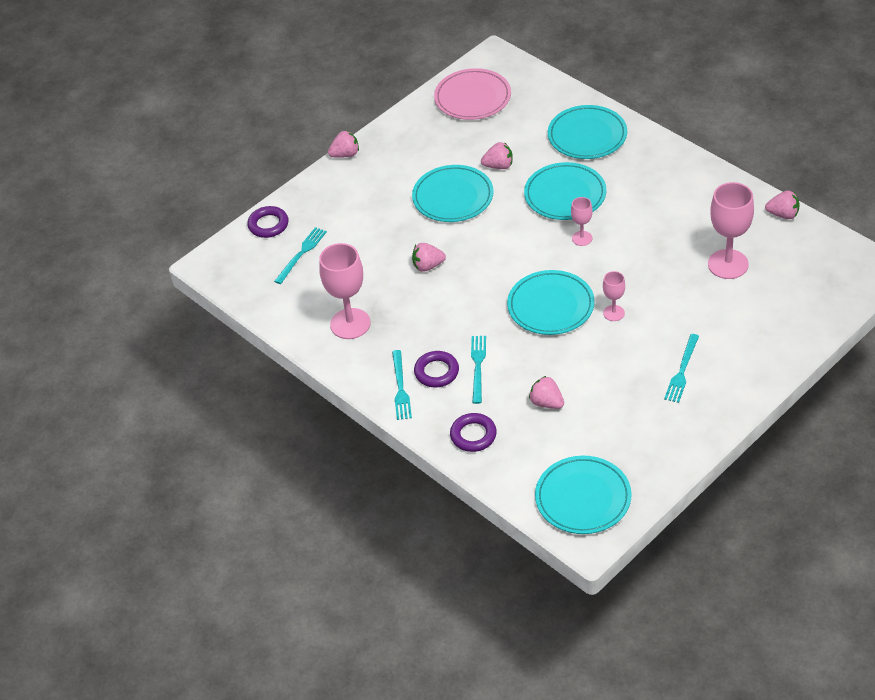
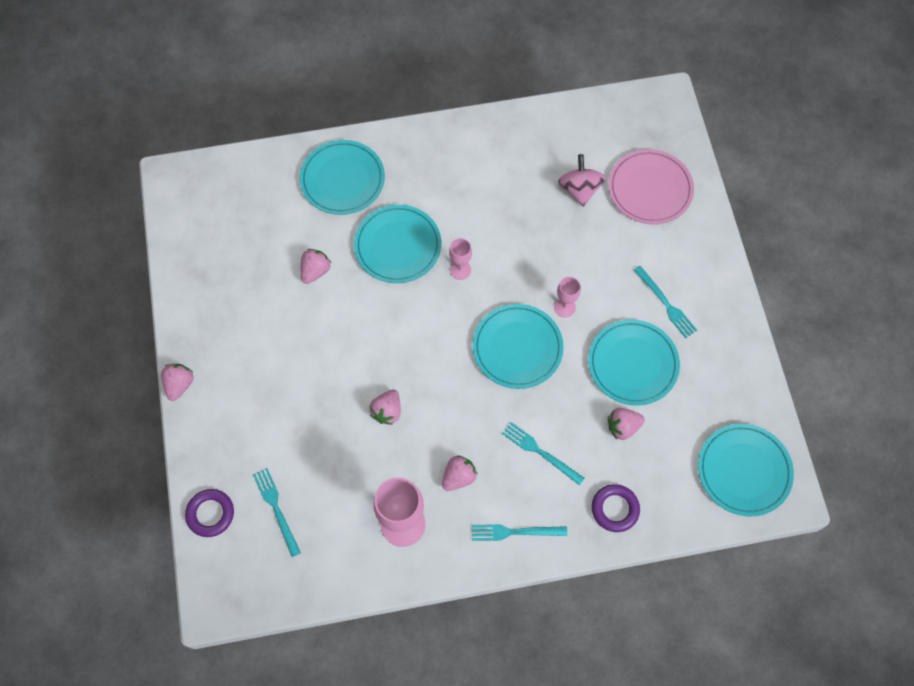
camera: 60 degrees left, 20 degrees up
turquoise fork [392,350,412,420] -> turquoise fork turned 150 degrees clockwise [472,524,567,541]
turquoise plate [412,165,494,222] -> turquoise plate moved to [588,320,680,406]
purple ring [414,351,459,387] -> none
pink plate [434,68,511,120] -> pink plate moved to [608,149,694,225]
pink goblet [708,182,754,279] -> pink spinning top [558,154,606,207]
pink strawberry [765,191,800,219] -> pink strawberry moved to [442,455,478,491]

